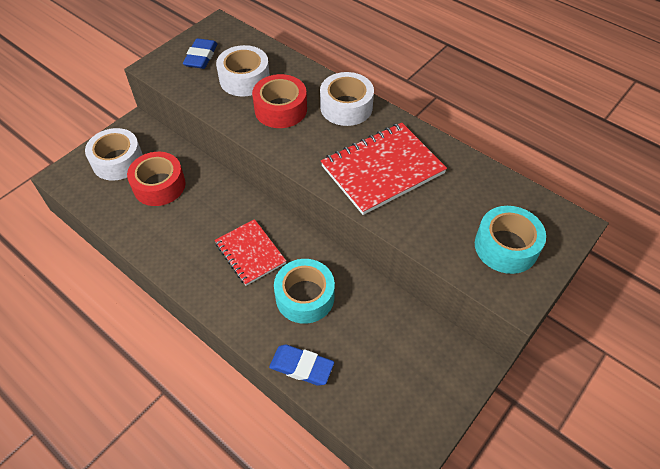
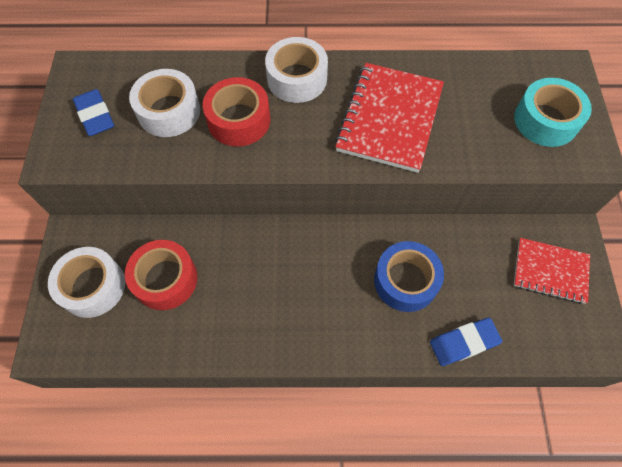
camera: 40 degrees left, 10 degrees up
red notebook [215,219,286,286] -> red notebook moved to [514,238,590,304]
turquoise tape [274,259,335,324] -> blue tape [374,241,444,312]

